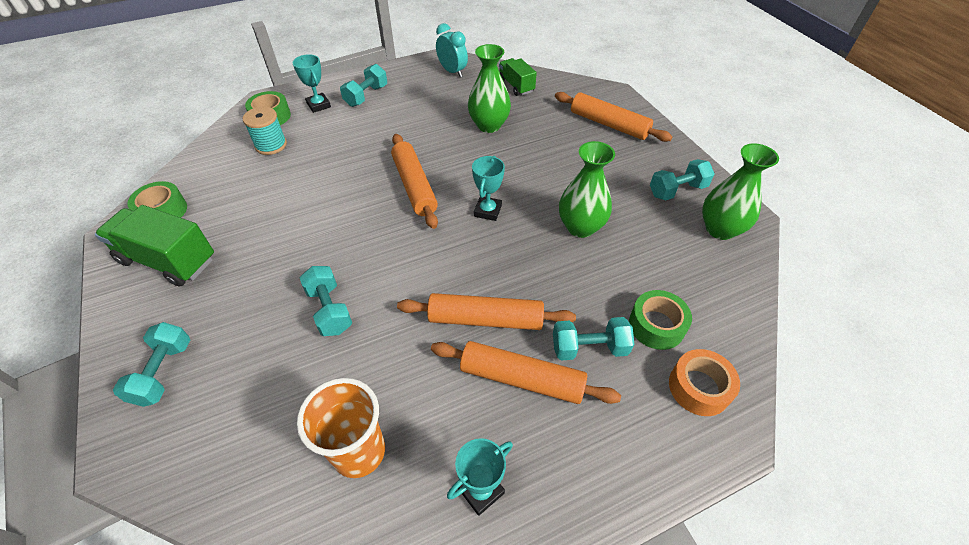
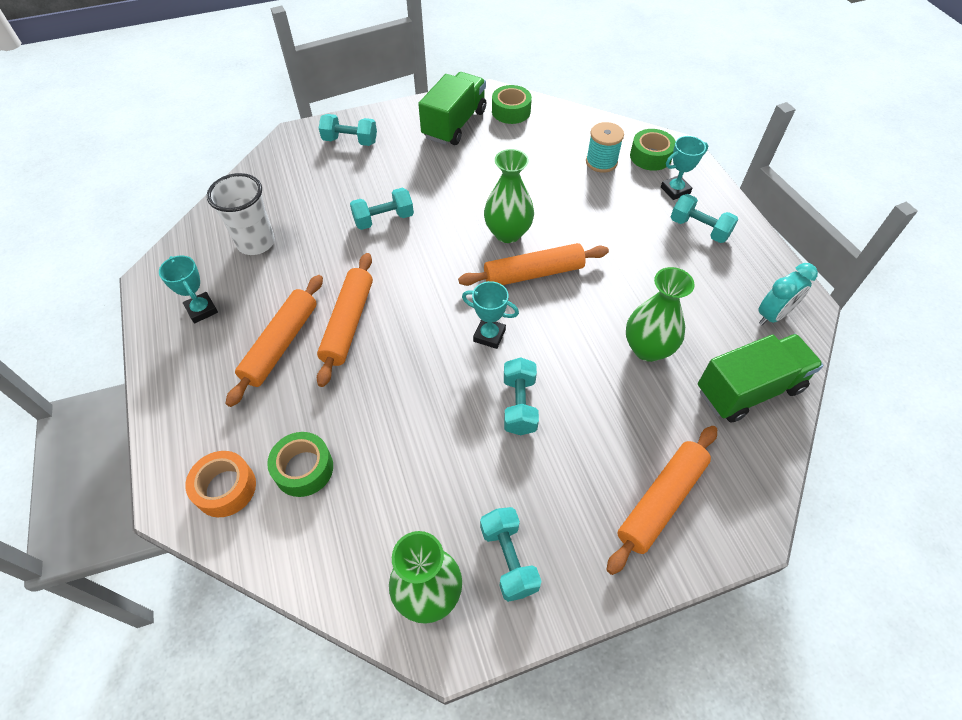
camera: 95 degrees right, 5 degrees up
orange cup [297,378,385,478] -> white cup [207,173,275,255]
green truck [499,58,537,96] -> green truck [698,334,823,423], size x1.66
turquoise dumbbell [553,317,634,360] -> turquoise dumbbell moved to [504,357,539,435]
green vase [559,141,615,238] -> green vase moved to [484,149,534,243]

